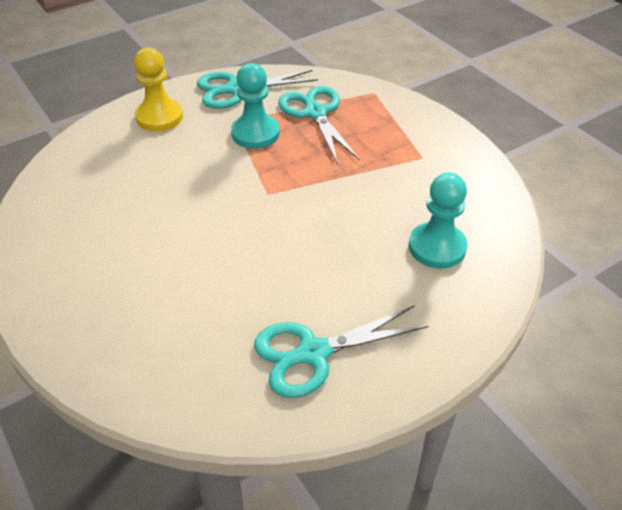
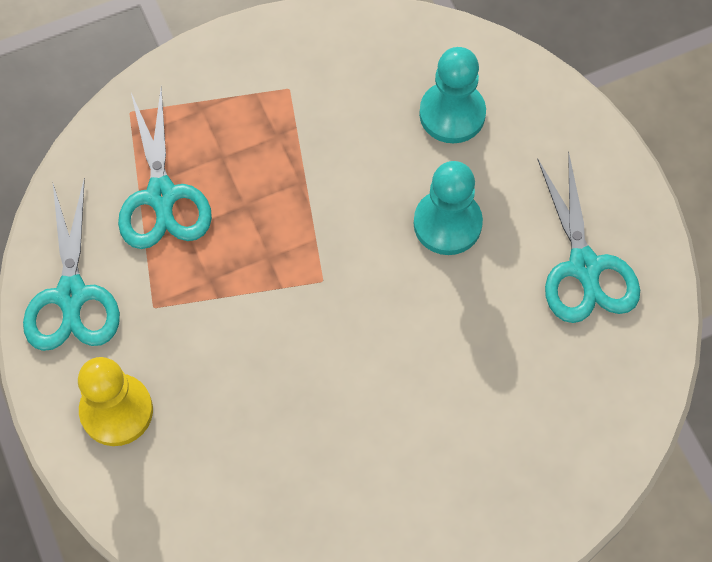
camera: 80 degrees left, 20 degrees up
turquoise pawn [231,63,280,149] -> turquoise pawn moved to [414,161,483,255]
turquoise scissors [278,86,360,164] -> turquoise scissors turned 90 degrees counterclockwise [118,87,212,249]

